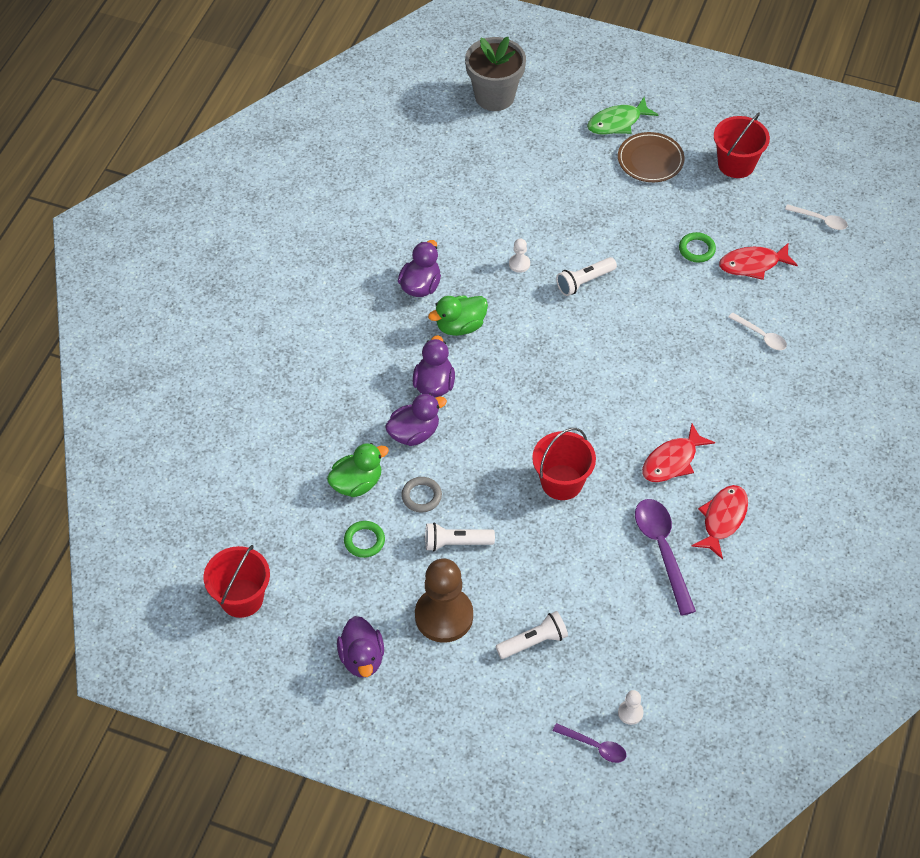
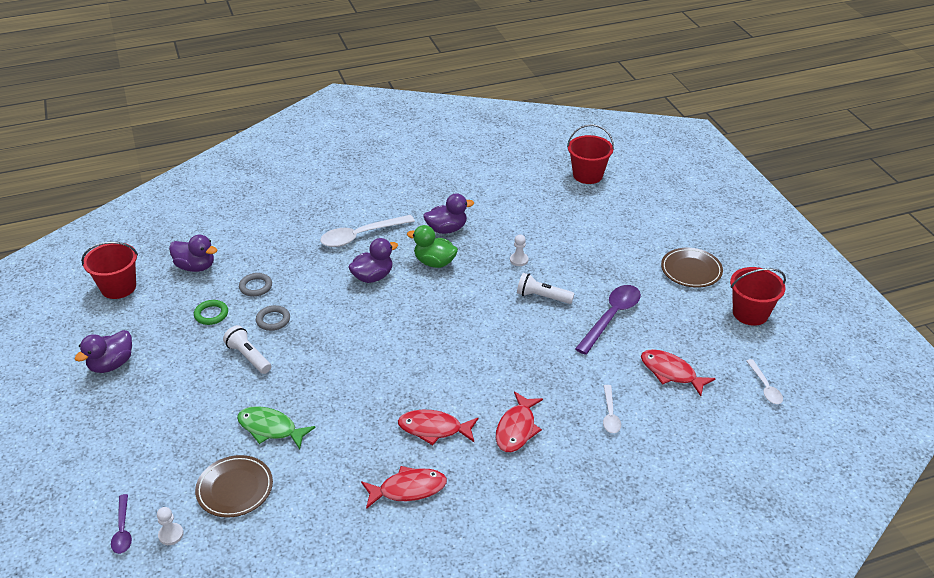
camera: 50 degrees right, 15 degrees down
green duck [327,443,389,497] -> grey ring [239,273,272,297]
purple duck [385,393,447,446] -> purple duck moved to [169,235,217,272]
brown pawn [415,558,473,643] -> none
grey flower pot [465,37,526,111] -> none
white flashlight [495,611,568,659] -> none
red bucket [532,428,596,500] -> red bucket moved to [567,124,614,184]
green fish [587,97,658,135] -> green fish moved to [237,406,316,449]
purple spoon [635,499,696,616] -> purple spoon moved to [575,285,641,355]
green ring [679,232,716,262] -> none
none -> brown plate [195,455,273,518]
none -> white spoon [320,215,415,247]
none -> red fish [496,391,543,452]

